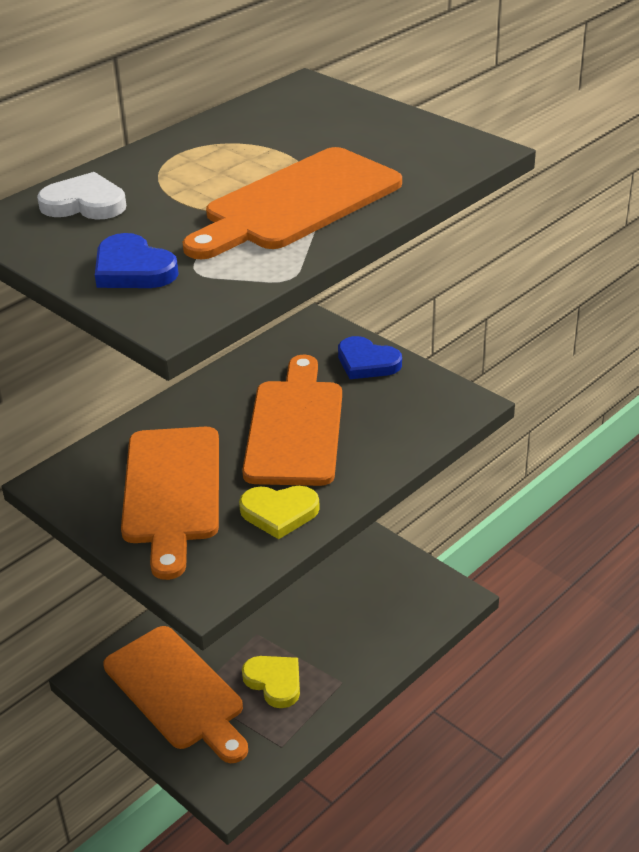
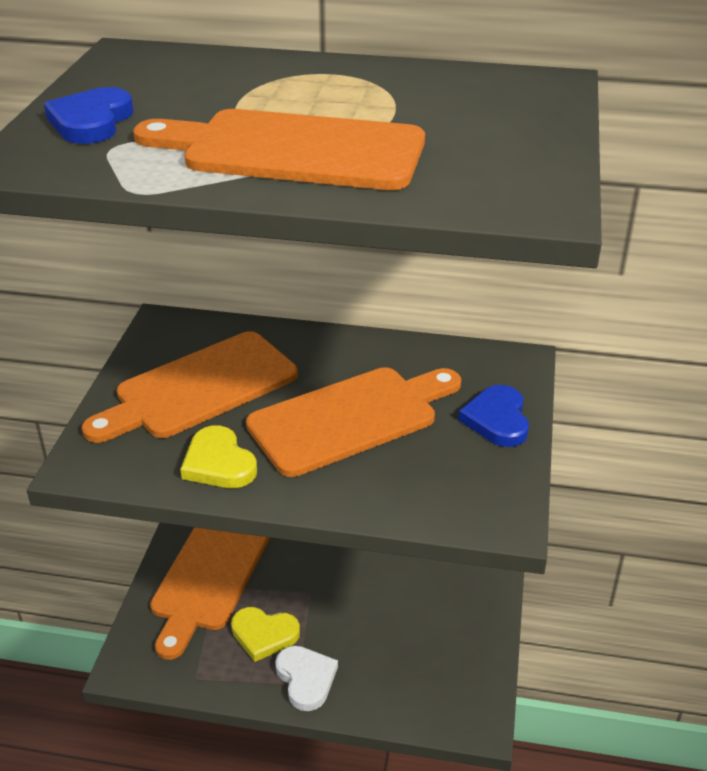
camera: 55 degrees right, 0 degrees up
white heart [37,172,126,220] -> white heart moved to [275,646,338,711]
yellow heart [242,656,300,708] -> yellow heart turned 90 degrees clockwise [231,607,300,662]

